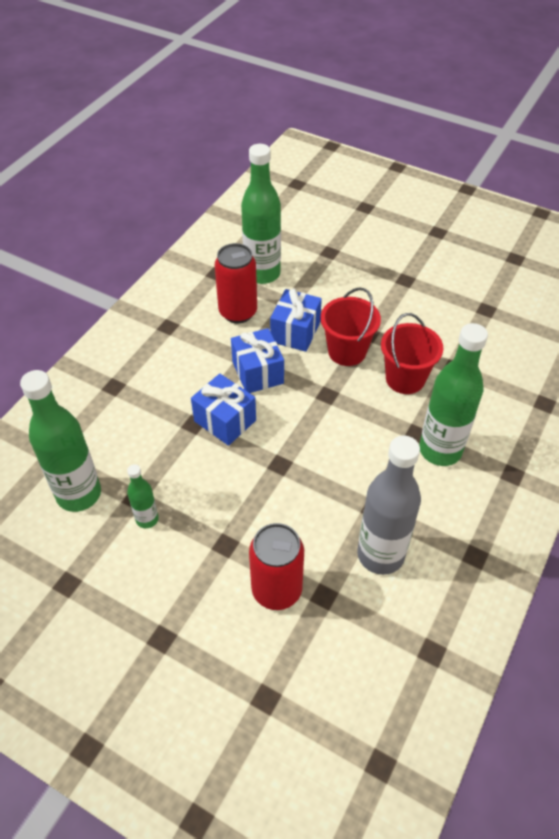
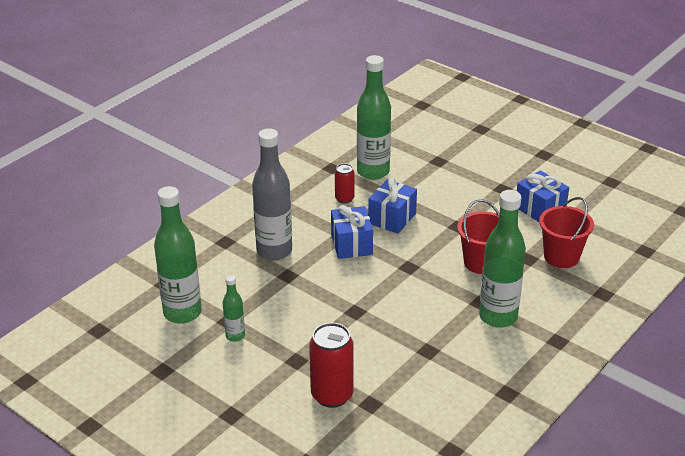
camera: 10 degrees right, 15 degrees down
blue gift [191,374,256,446] -> blue gift moved to [517,170,569,222]
red can [215,243,257,323] -> red can [335,163,354,204], size x0.56
red bucket [320,287,381,366] -> red bucket moved to [539,197,594,268]
grey bottle [357,436,421,575] -> grey bottle moved to [252,129,292,260]

